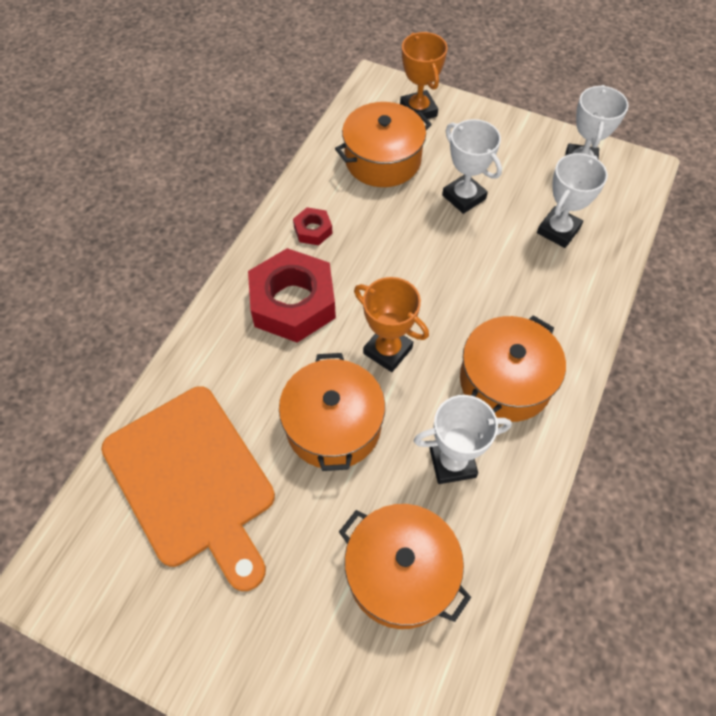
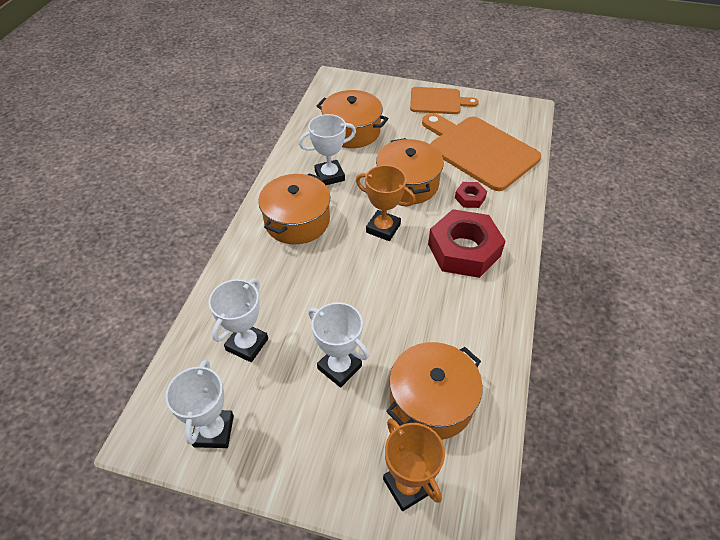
camera: 170 degrees right, 10 degrees down
red nut [293,207,333,245] -> red nut moved to [455,182,487,208]
none -> orange cutting board [410,87,479,114]

